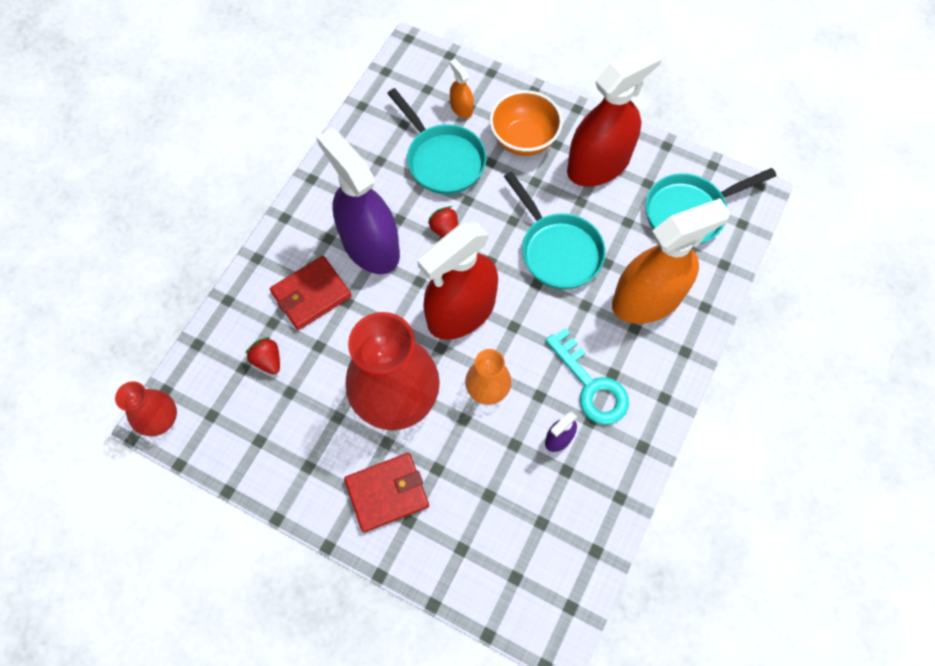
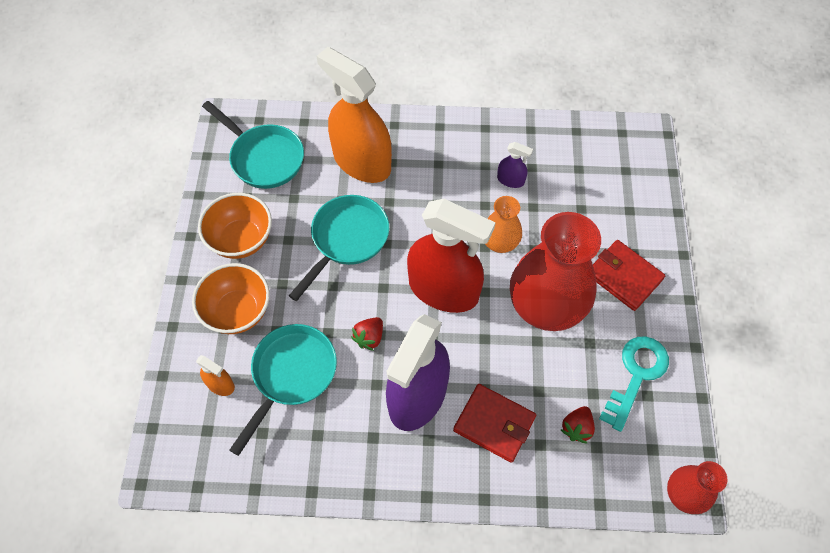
camera: 115 degrees left, 5 degrees down
orange spray bottle [449,59,473,118] -> orange spray bottle turned 90 degrees counterclockwise [196,355,235,396]
turquoise key [545,328,629,425] -> turquoise key moved to [599,336,669,432]
red spray bottle [567,43,663,187] -> orange bowl [198,193,272,259]

